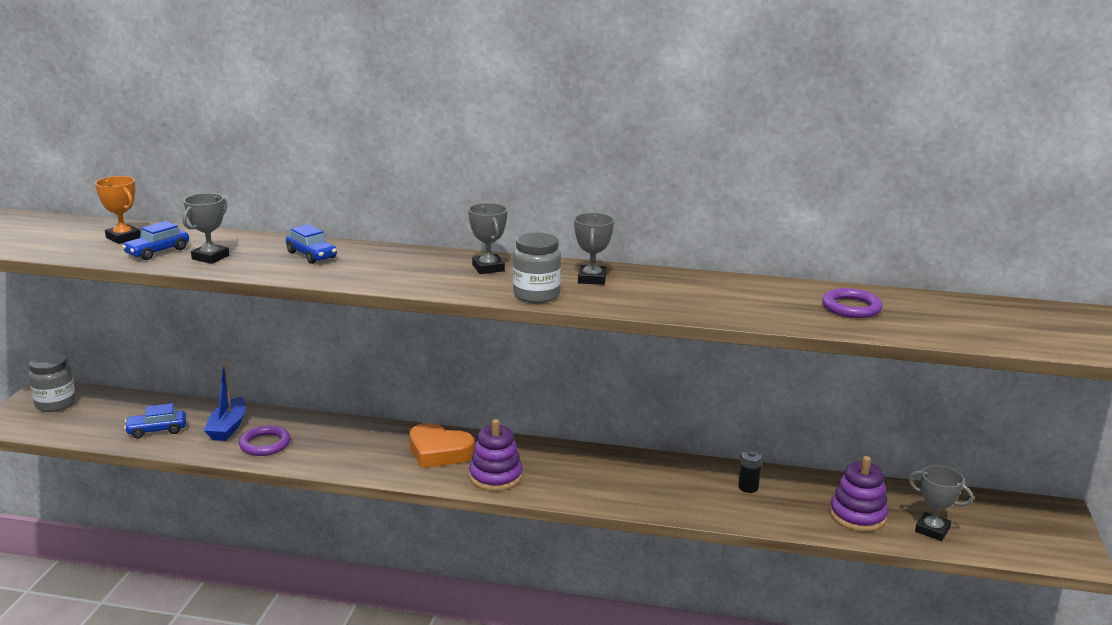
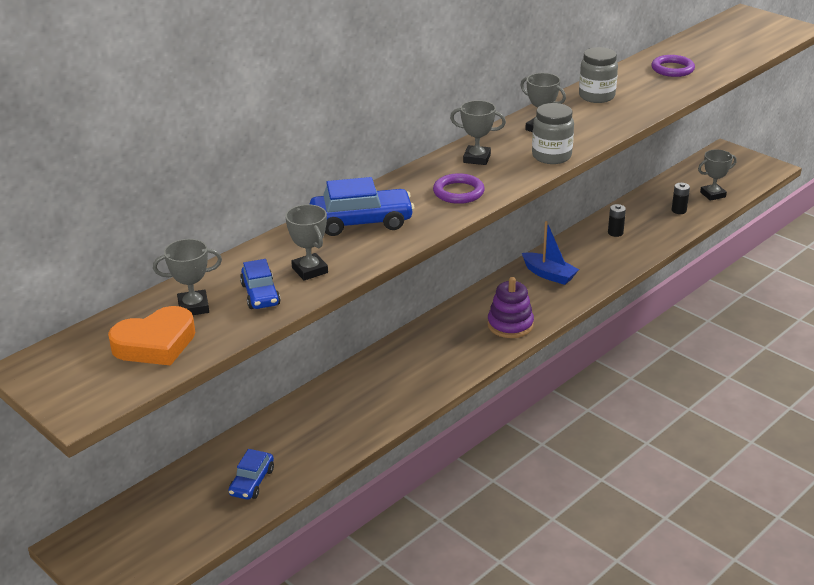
camera: 55 degrees left, 10 degrees up
grey jar [28,353,76,412] -> grey jar moved to [579,47,618,103]
orange trophy [95,176,141,244] -> grey trophy [153,239,222,315]
blue boat [204,363,246,441] -> blue boat moved to [522,221,579,285]
purple ring [239,425,291,456] -> purple ring moved to [433,173,485,204]
blue car [286,224,337,264] -> blue car [309,177,414,236], size x1.62
orange heart [409,423,475,468] -> orange heart moved to [108,306,195,366]
purple stacking toy [830,456,888,532] -> black battery [672,183,690,214]

